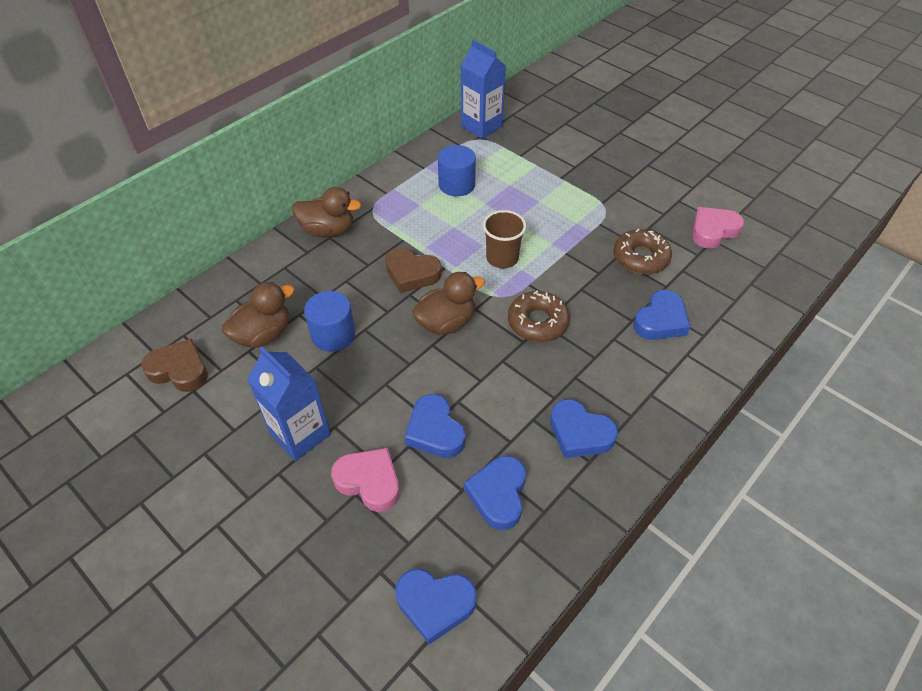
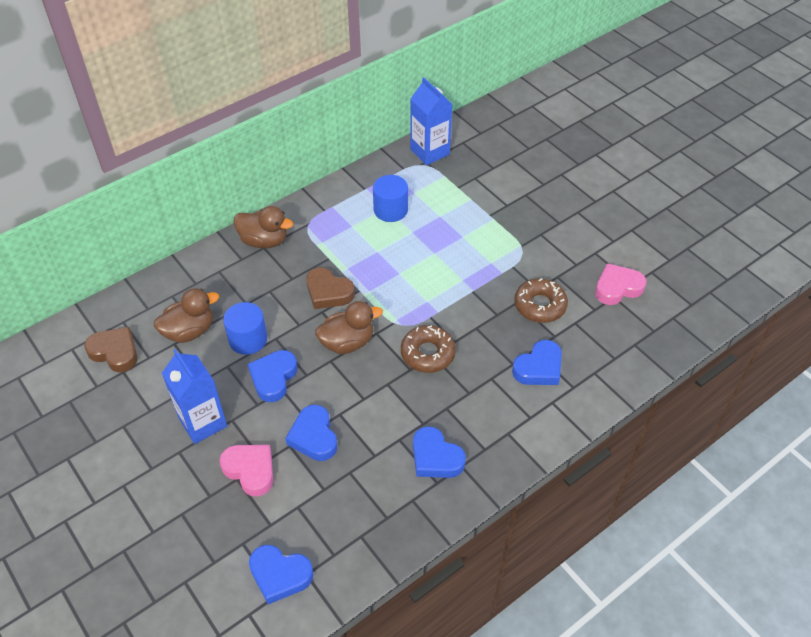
camera: 10 degrees right, 0 degrees up
blue heart [464,456,526,530] -> blue heart moved to [248,350,298,402]
brown cup [483,210,527,268] -> none

